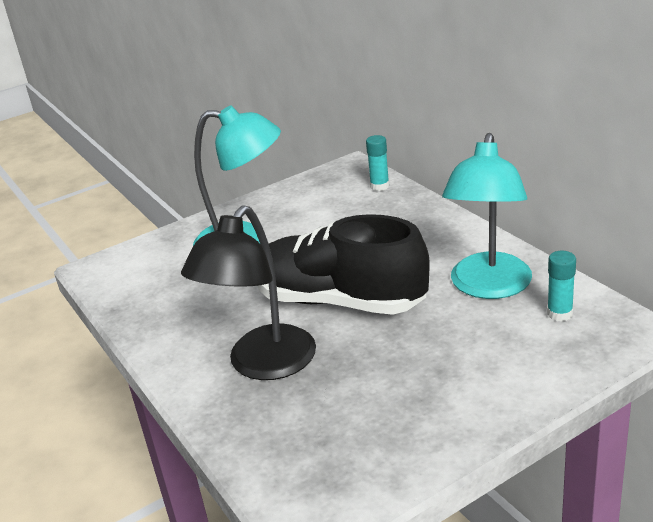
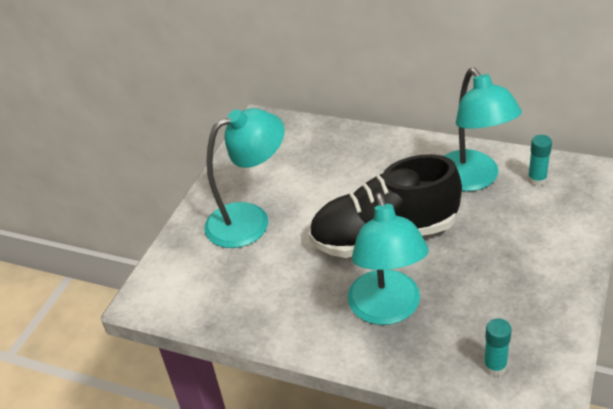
camera: 35 degrees left, 10 degrees up
black lamp [181,205,316,380] -> turquoise lamp [348,193,429,325]
turquoise glue stick [366,135,390,191] -> turquoise glue stick moved to [483,318,512,376]

